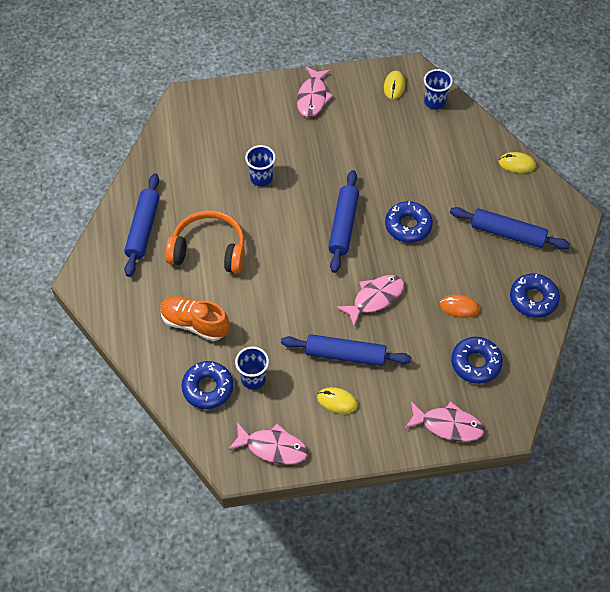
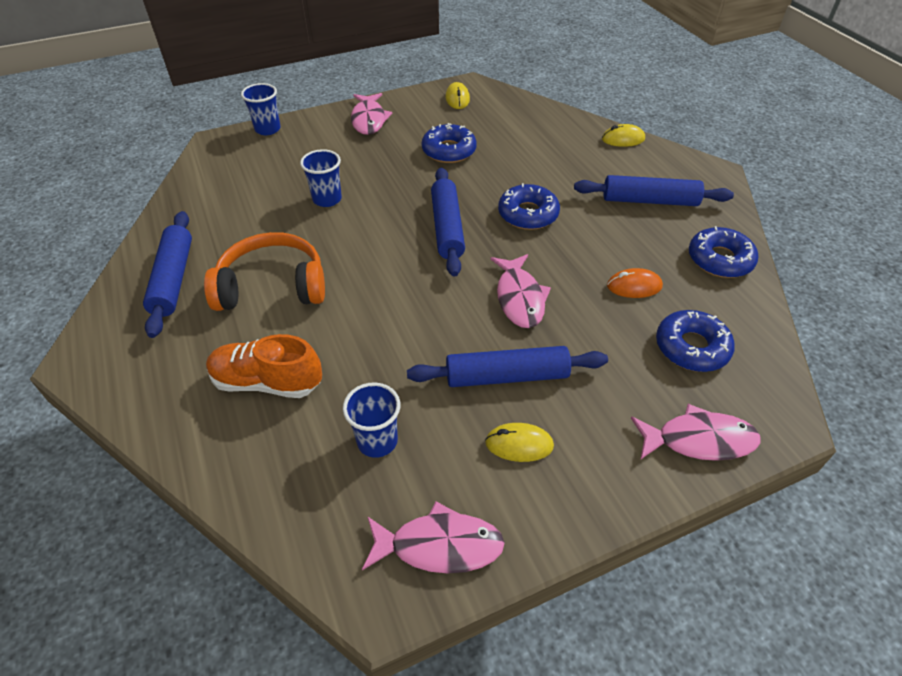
camera: 15 degrees left, 10 degrees down
blue donut [181,361,233,409] -> blue donut moved to [422,123,477,163]
pink fish [336,275,404,327] -> pink fish turned 135 degrees clockwise [491,254,551,328]
blue cup [424,69,453,110] -> blue cup moved to [241,83,281,135]

